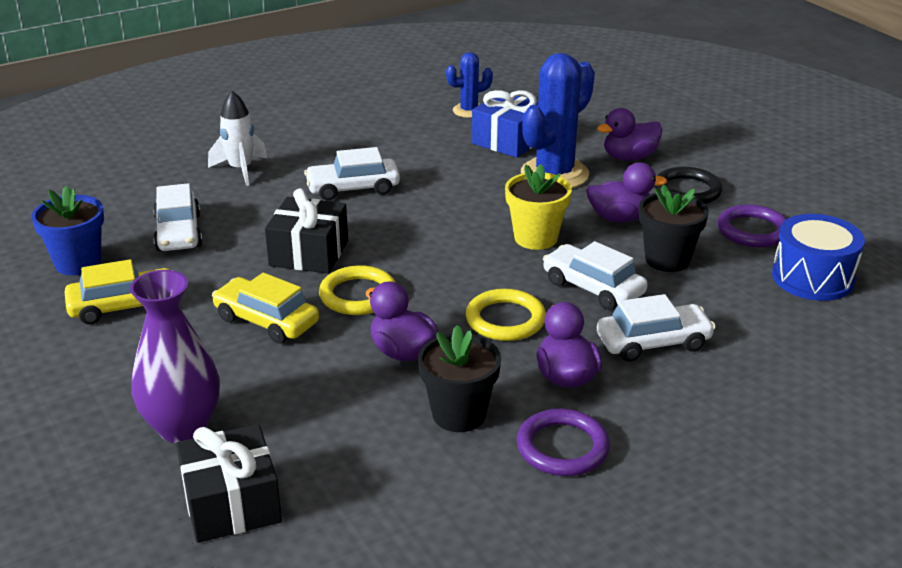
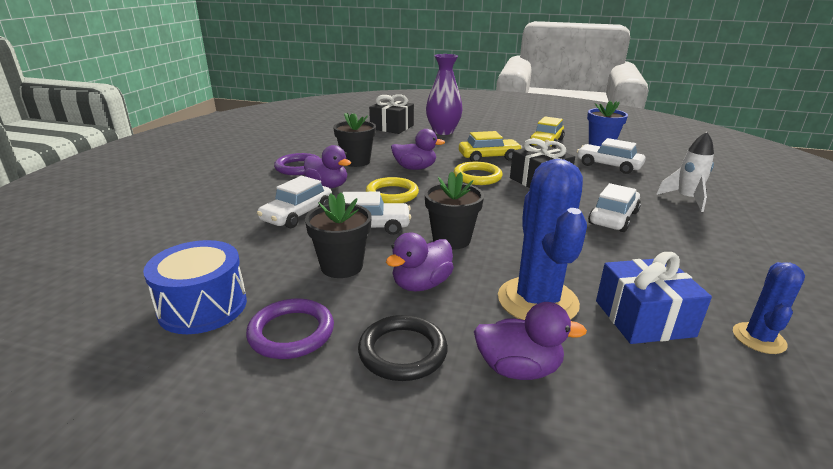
camera: 135 degrees right, 5 degrees down
yellow flower pot [505,164,572,250] -> black flower pot [424,171,484,249]
purple duck [597,108,663,161] -> purple duck turned 75 degrees clockwise [474,302,587,380]

